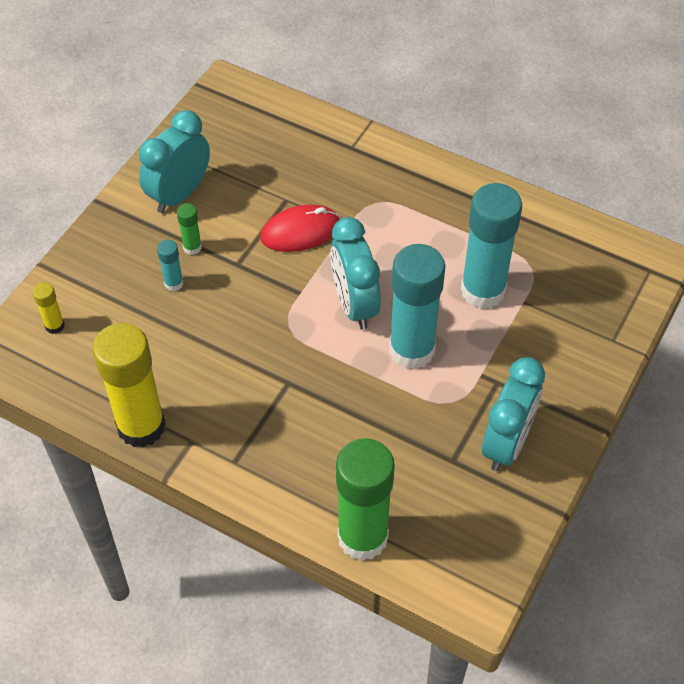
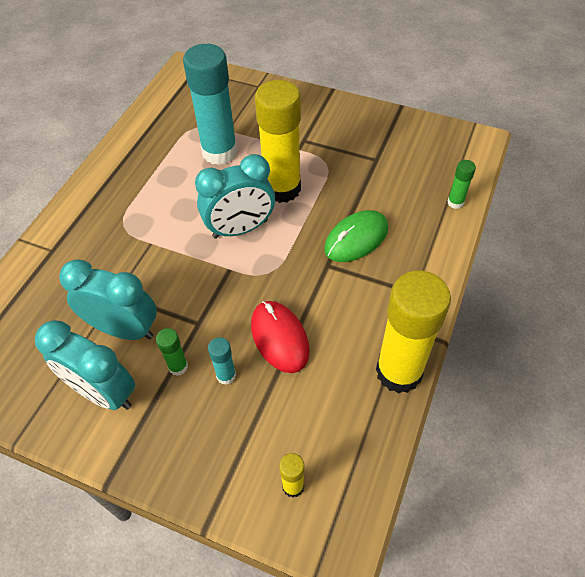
camera: 95 degrees left, 0 degrees up
red mouse [260,205,340,252] -> red mouse moved to [251,301,310,373]
green glue stick [336,438,395,561] -> green glue stick [447,160,476,209], size x0.43
turquoise glue stick [389,244,446,369] -> yellow glue stick [255,80,301,203]
turquoise clock [482,357,545,471] -> turquoise clock moved to [59,259,157,340]
none -> green mouse [324,210,388,262]

